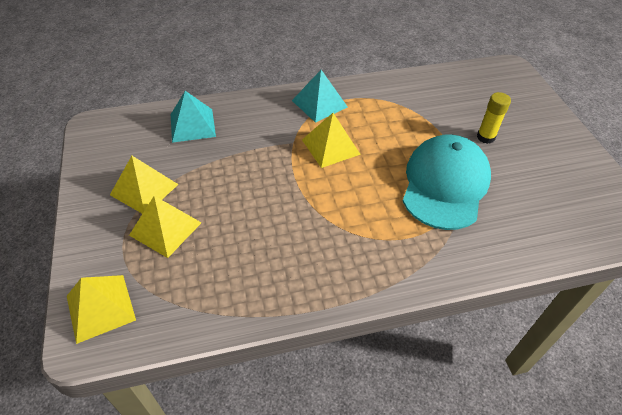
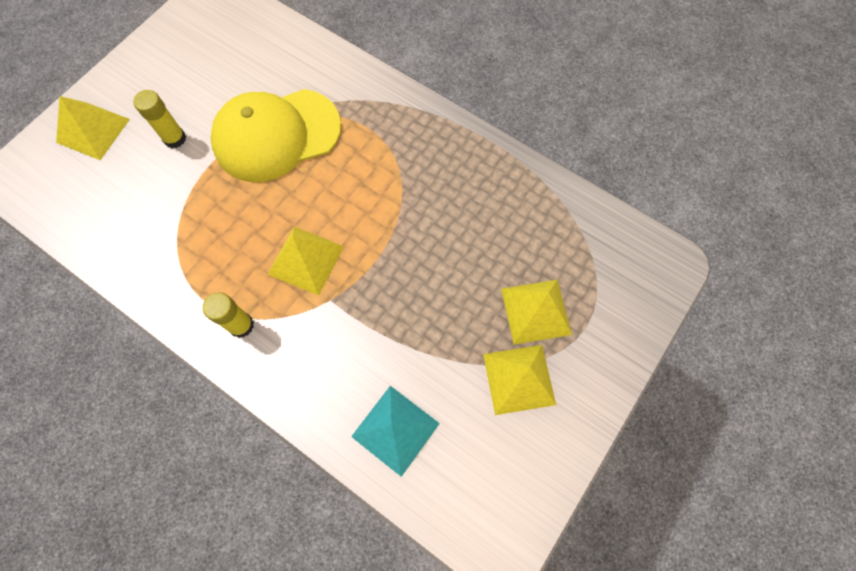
camera: 130 degrees left, 20 degrees up
yellow pyramid [67,275,136,344] -> yellow pyramid moved to [56,96,130,160]
turquoise pyramid [292,70,348,123] -> yellow glue stick [203,292,254,338]
turquoise cap [402,134,491,230] -> yellow cap [211,89,341,182]

